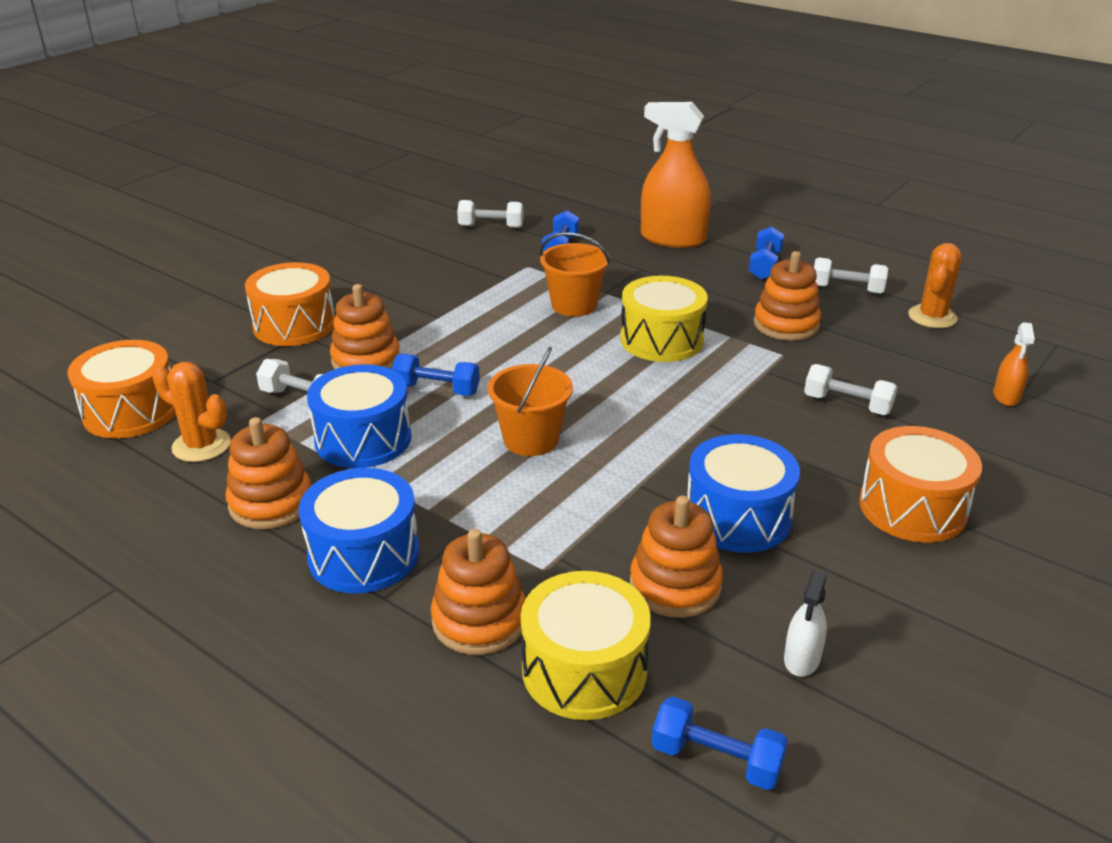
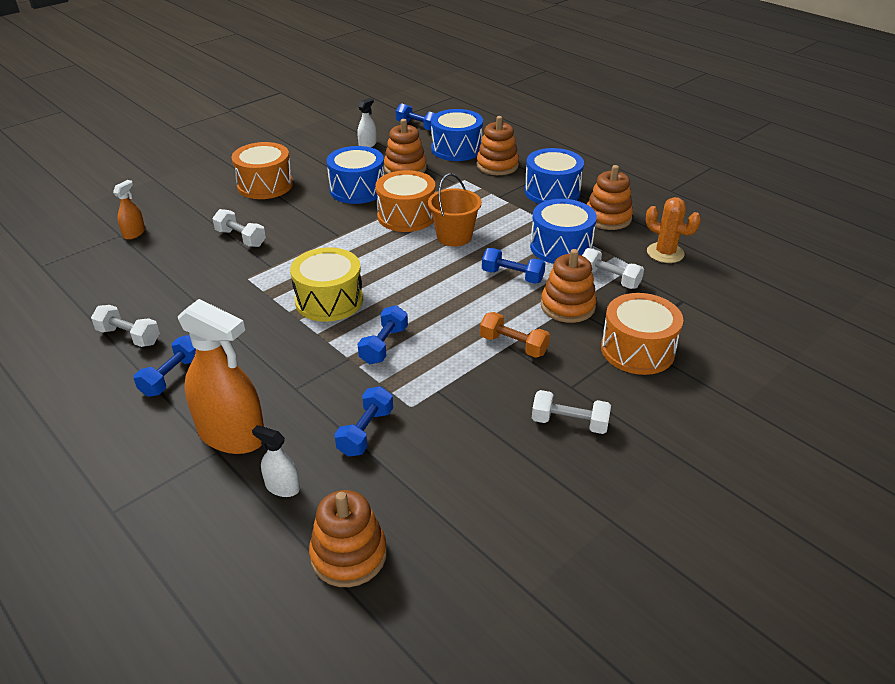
camera: 170 degrees left, 5 degrees up
orange drum [68,340,176,438] -> orange drum moved to [375,170,435,232]
white dumbbell [457,200,523,228] -> white dumbbell moved to [532,390,611,434]
yellow drum [521,571,651,720] -> blue drum [431,109,483,161]
orange bucket [540,232,610,317] -> blue dumbbell [358,305,408,364]
orange stacking toy [754,251,821,341] -> orange stacking toy moved to [309,490,387,587]
orange cactus [908,243,962,328] -> none
none -> white spray bottle [252,425,300,497]
none -> orange dumbbell [480,312,550,358]

